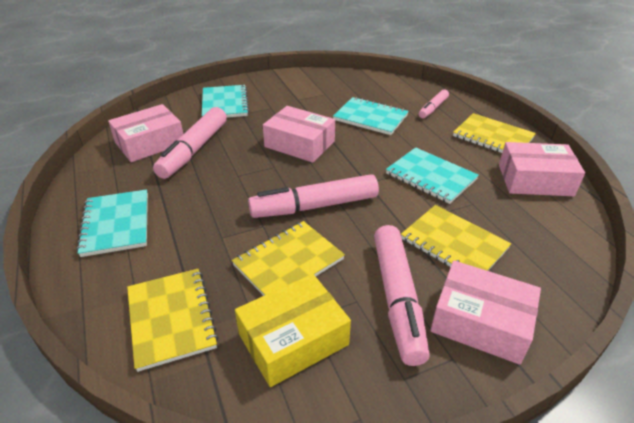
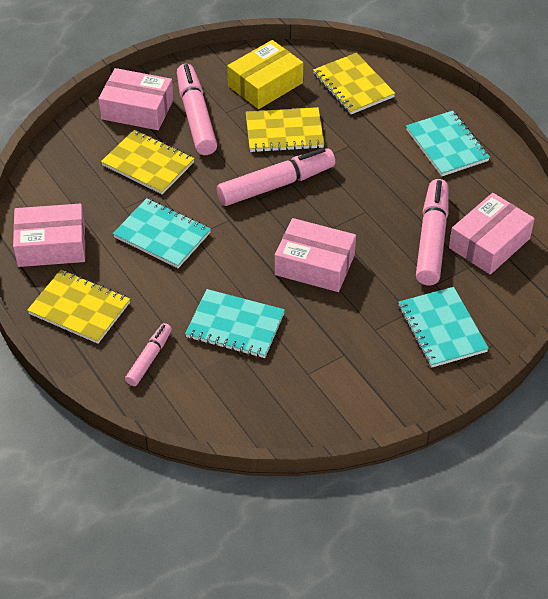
camera: 170 degrees right, 10 degrees up
yellow notebook [232,221,345,296] -> yellow notebook turned 45 degrees clockwise [246,107,324,152]

